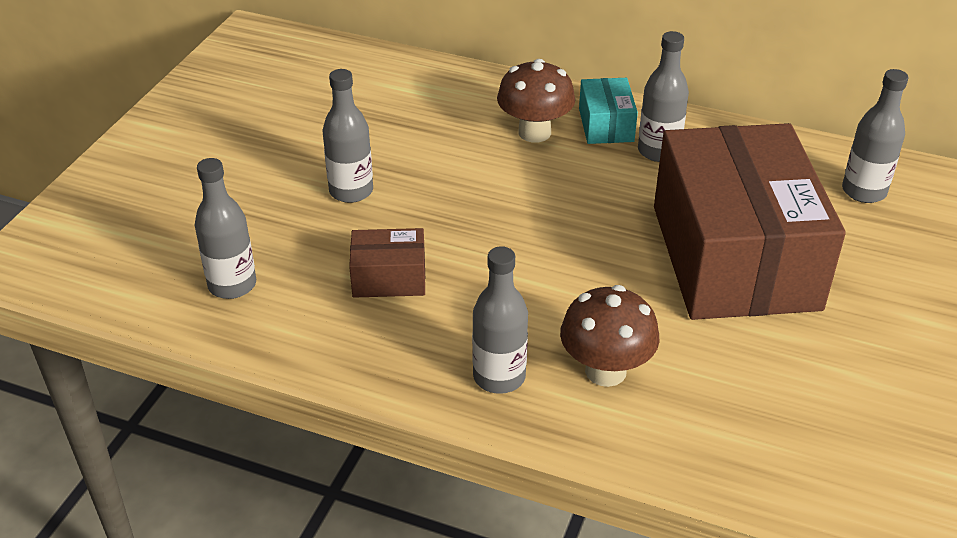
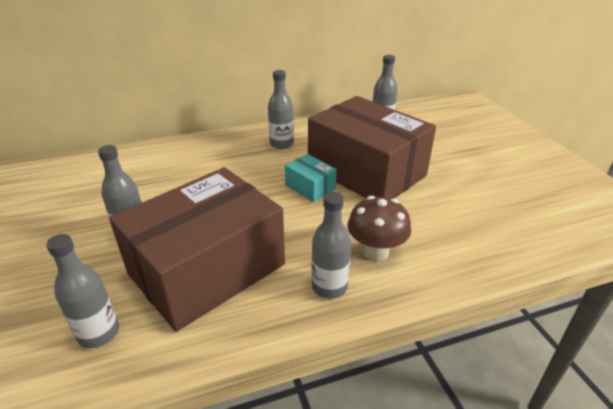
camera: 40 degrees left, 5 degrees down
brown box [349,228,425,298] -> brown box [109,167,285,332], size x2.44
brown mushroom [497,59,575,142] -> none
turquoise box [579,78,638,144] -> turquoise box moved to [285,154,337,202]

